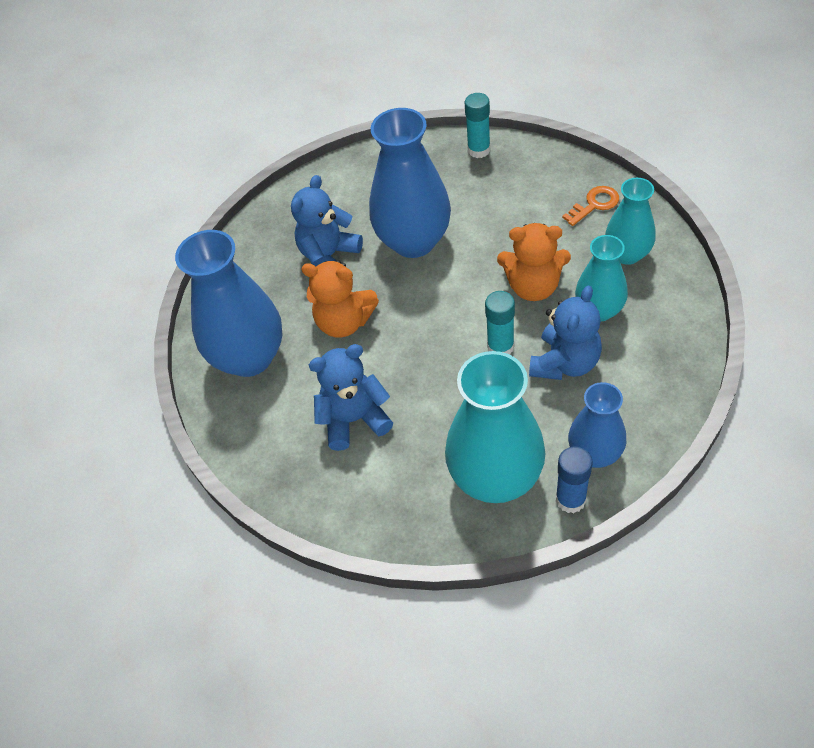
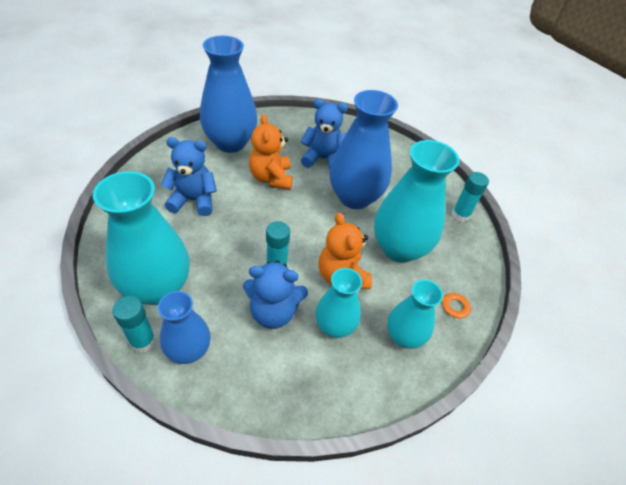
camera: 55 degrees right, 5 degrees down
blue teddy bear [309,344,393,451] -> blue teddy bear turned 45 degrees counterclockwise [161,137,217,216]
blue glue stick [556,447,593,513] -> turquoise glue stick [112,296,156,353]
none -> turquoise vase [374,140,459,263]

